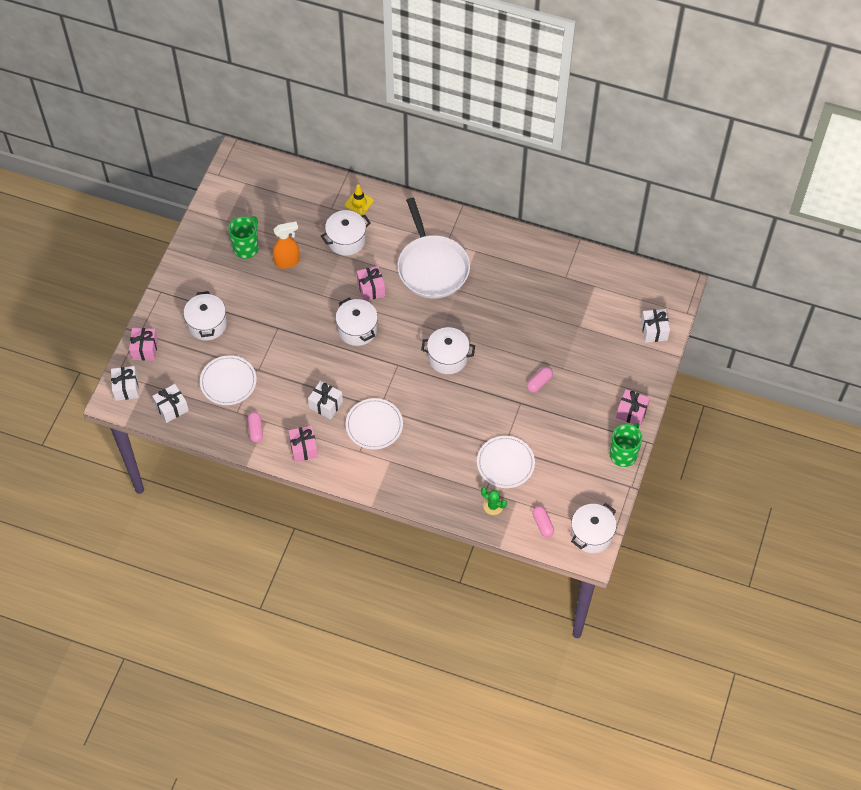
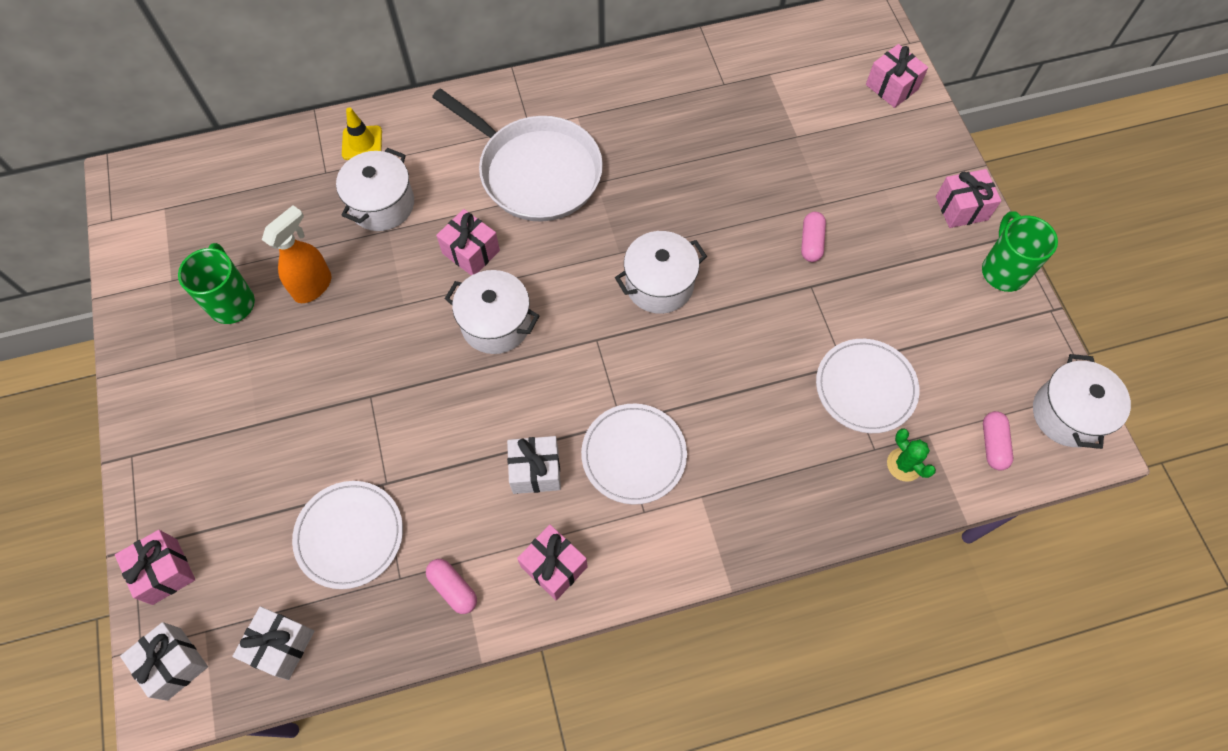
camera: 35 degrees left, 5 degrees up
white pot [184,291,227,341] -> none
green cactus [481,488,507,515] -> green cactus turned 60 degrees clockwise [887,429,936,482]
pink capsule [532,506,554,537] -> pink capsule turned 60 degrees clockwise [983,411,1013,471]
white gift [641,309,670,343] -> pink gift [866,44,928,108]

